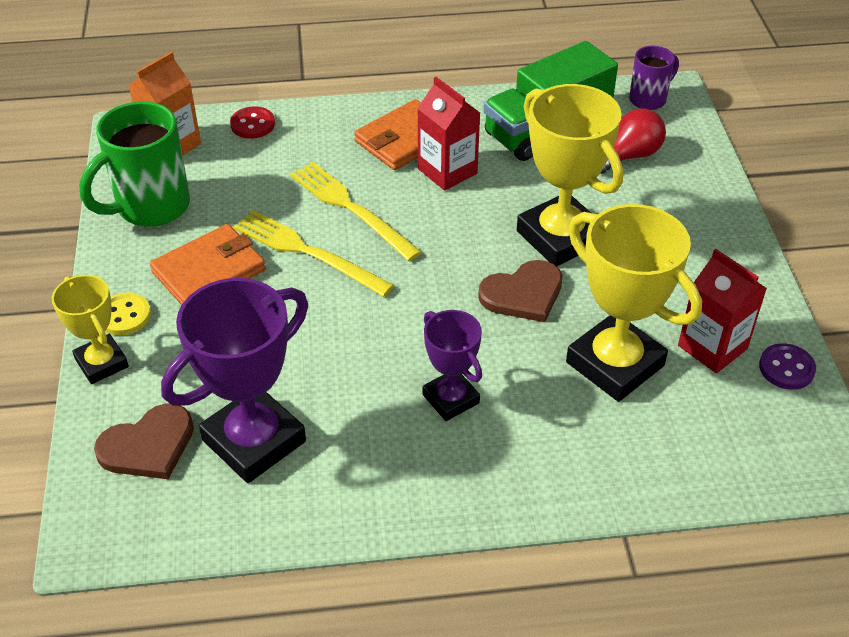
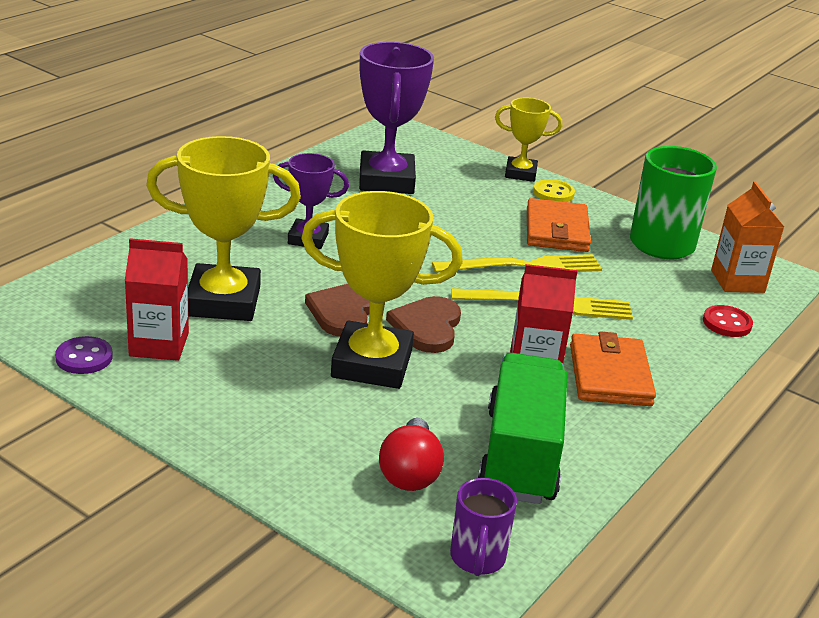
camera: 130 degrees right, 15 degrees down
brown heart [94,403,194,479] -> brown heart moved to [386,296,461,353]

